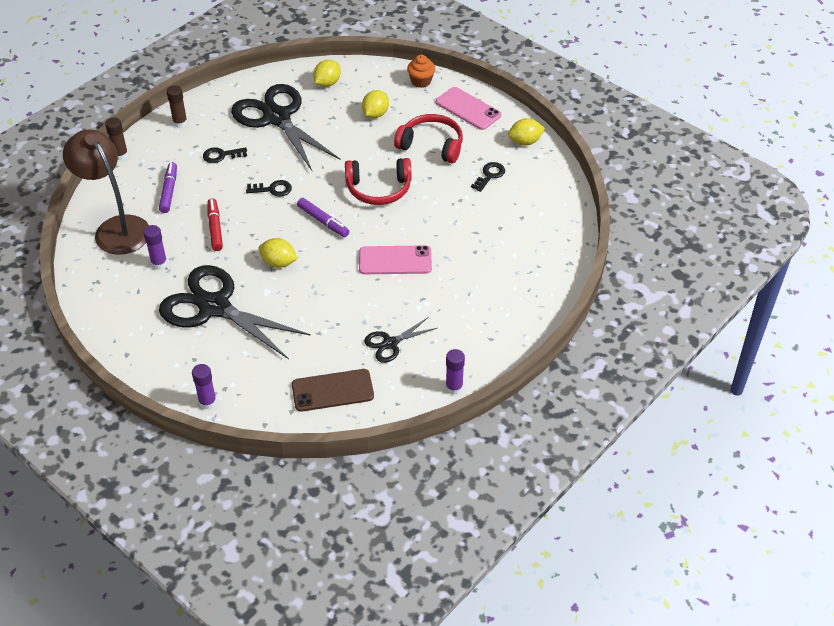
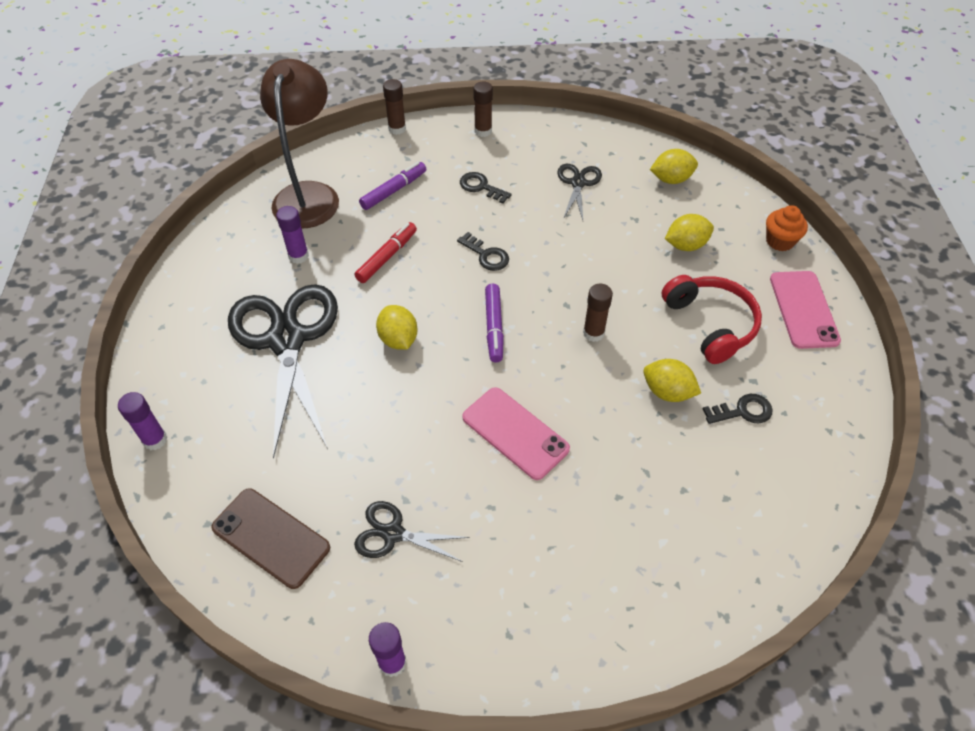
camera: 45 degrees right, 5 degrees up
black scissors [231,84,340,171] -> black scissors [557,164,602,220], size x0.47
red headphones [345,158,412,205] -> brown glue stick [583,284,613,342]
yellow lemon [508,118,545,145] -> yellow lemon moved to [643,359,701,402]

